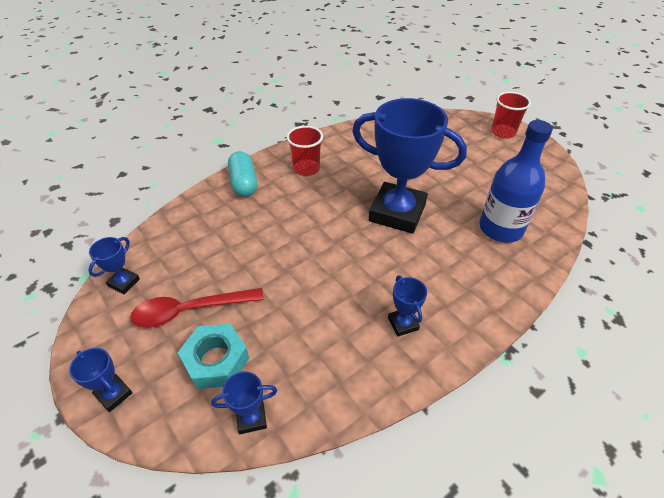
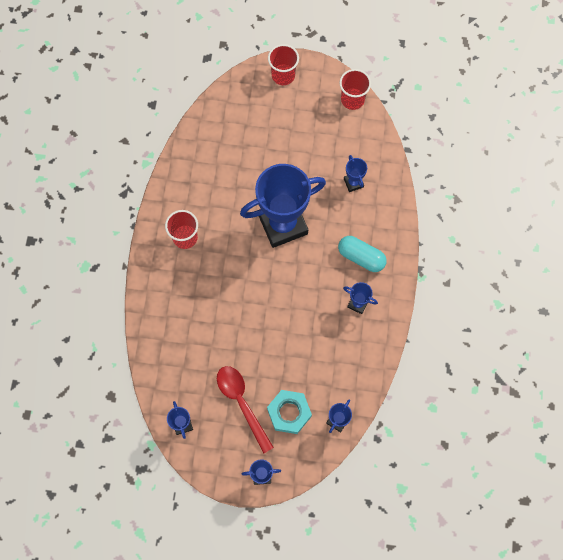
camera: 45 degrees left, 25 degrees up
red spoon [130,288,264,328] -> red spoon turned 120 degrees clockwise [217,366,274,453]
turquoise capsule [228,151,257,197] -> turquoise capsule moved to [338,236,387,272]
blue bottle [479,120,553,243] -> blue trophy [344,155,367,192]
none -> red cup [340,69,371,110]

